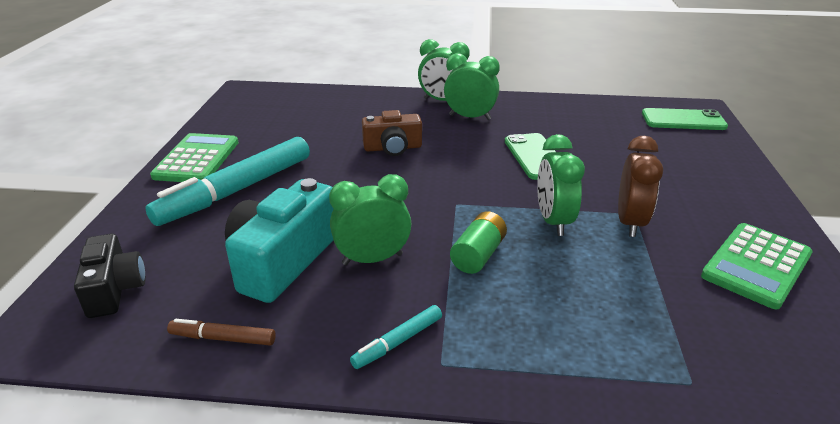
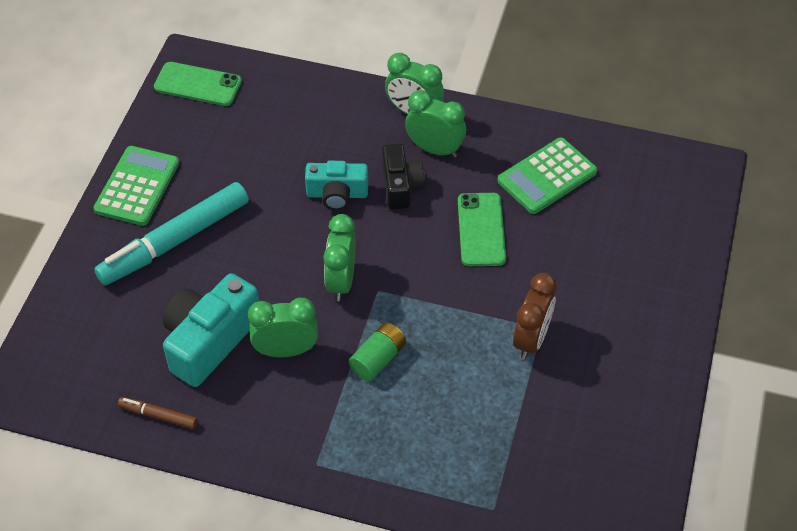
camera: 10 degrees right, 20 degrees up
black camera [74,234,146,318] -> black camera moved to [382,144,425,209]
turquoise marker [350,305,442,369] -> none
brown camera [362,110,422,156] -> turquoise camera [305,161,368,210]
green clock [537,134,585,236] -> green clock moved to [323,214,356,301]
green phone [642,108,728,130] -> green phone moved to [154,62,242,106]
green calculator [701,223,813,309] -> green calculator moved to [498,137,597,214]

